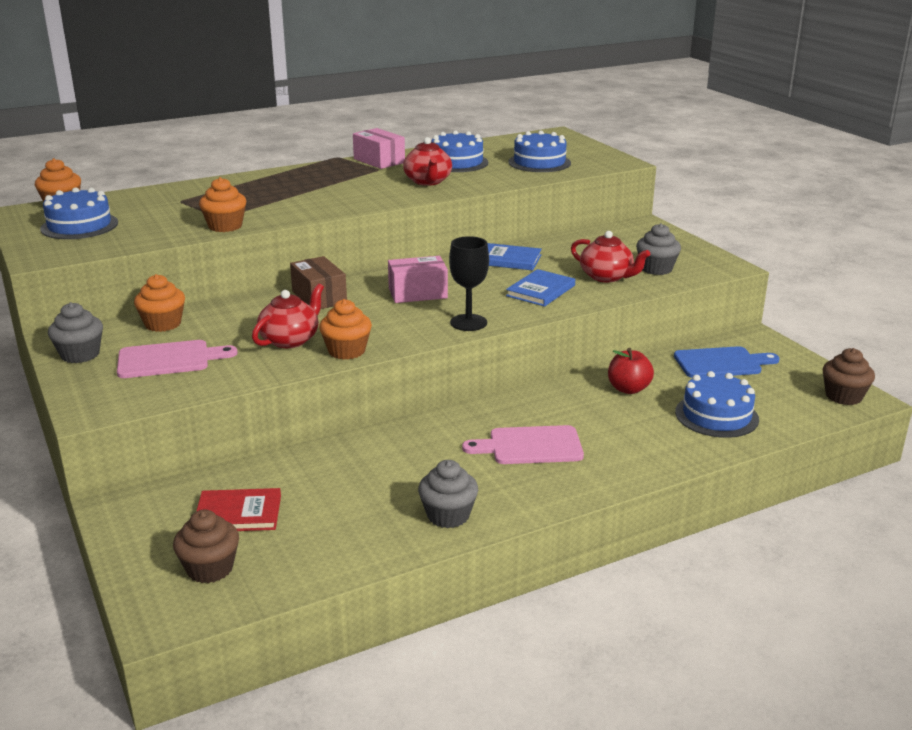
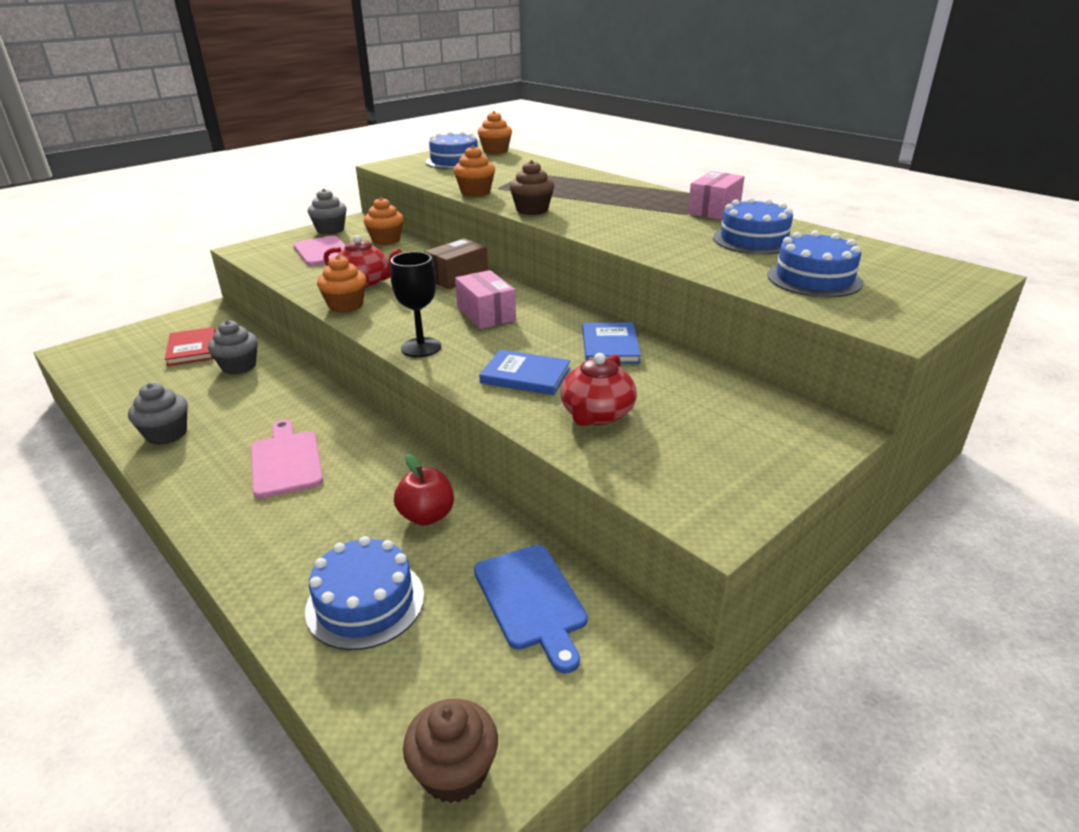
camera: 75 degrees right, 5 degrees up
brown cupcake [173,510,239,583] -> brown cupcake moved to [509,160,554,215]
red teapot [403,137,452,186] -> none
grey cupcake [636,223,681,275] -> grey cupcake moved to [208,320,258,375]

